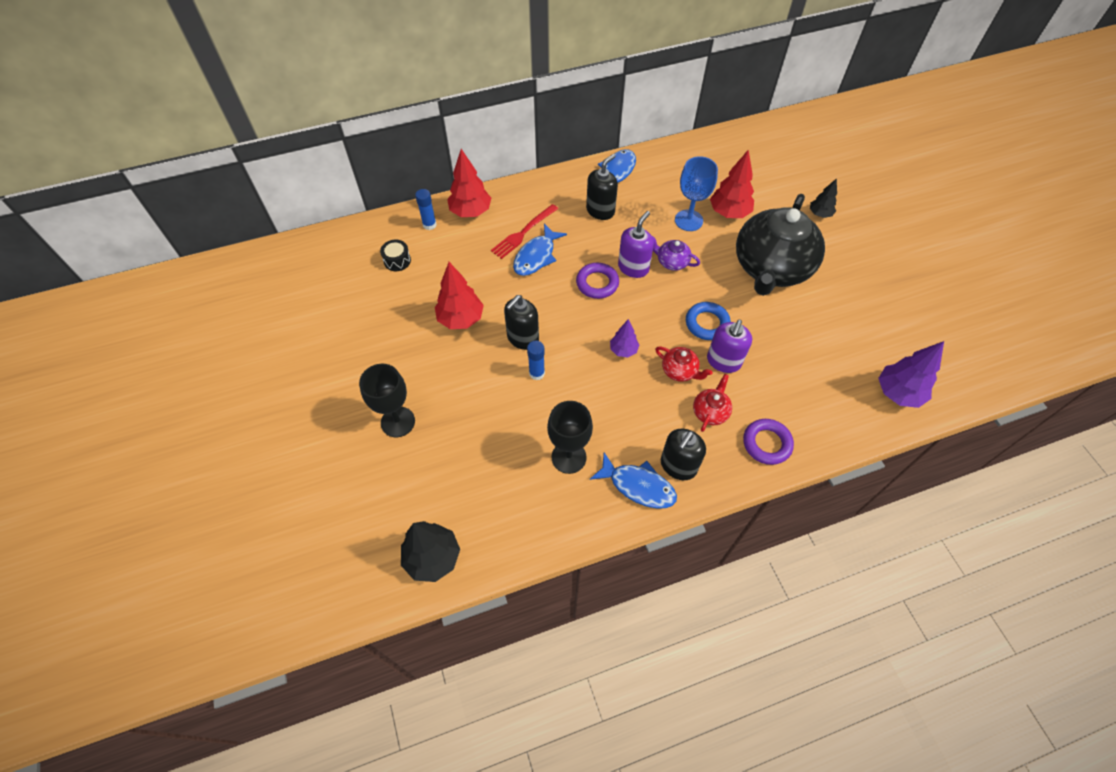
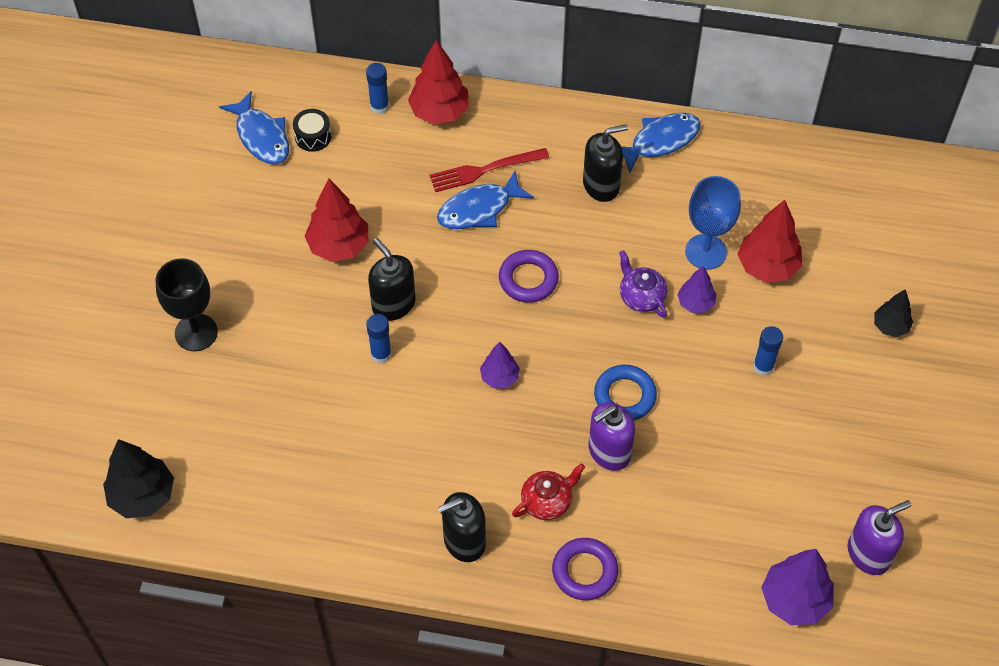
camera: 30 degrees right, 0 degrees up
black soap dispenser [504,295,539,350] -> black soap dispenser turned 75 degrees clockwise [368,238,416,321]
black goblet [547,401,593,474] -> none
blue fish [590,452,677,509] -> blue fish moved to [219,91,289,164]
purple soap dispenser [618,211,654,278] -> purple soap dispenser moved to [848,500,912,575]
red teapot [655,347,713,382] -> none
black teapot [736,194,825,296] -> blue glue stick [753,326,783,376]
none -> purple tree [677,266,716,313]

